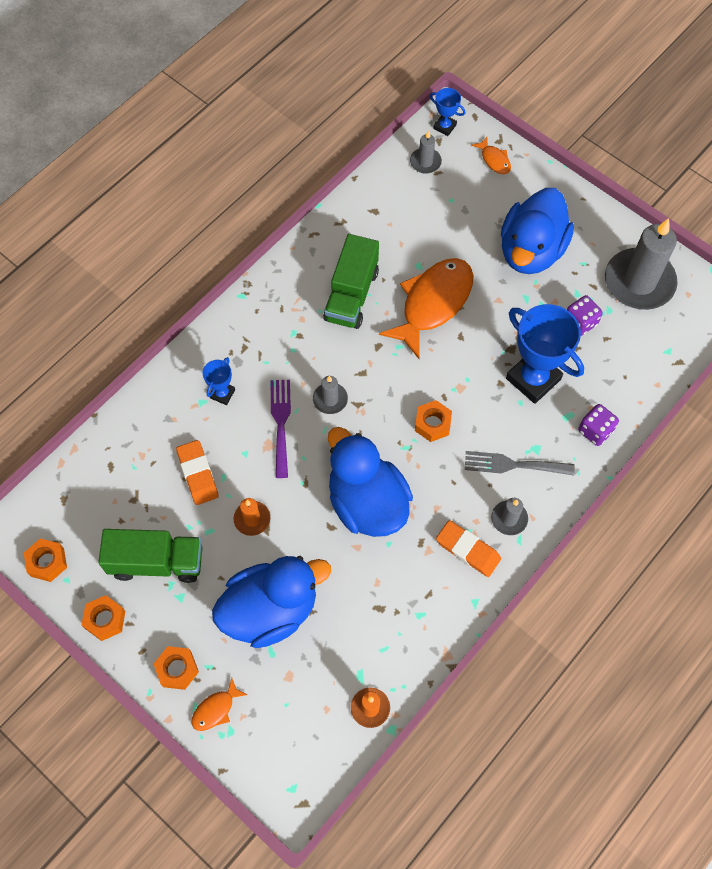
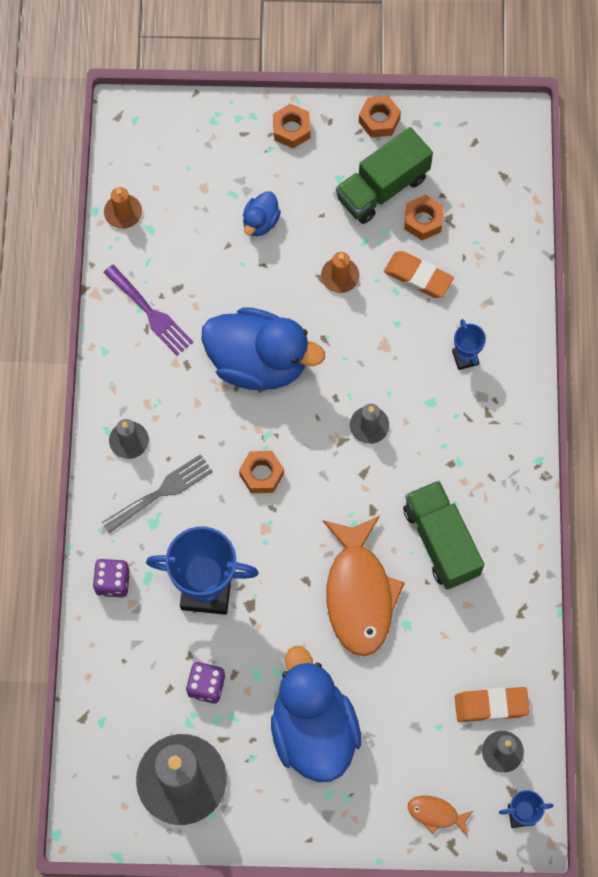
camera: 140 degrees right, 5 degrees up
orange nut [24,538,67,582] -> orange nut moved to [404,195,444,240]
orange fish [192,678,247,731] -> none
blue duck [212,556,331,648] -> blue duck [243,191,281,236], size x0.45
purple fork [270,380,291,478] -> purple fork moved to [103,265,193,356]
orange eraser [436,520,501,577] -> orange eraser moved to [455,687,530,722]

